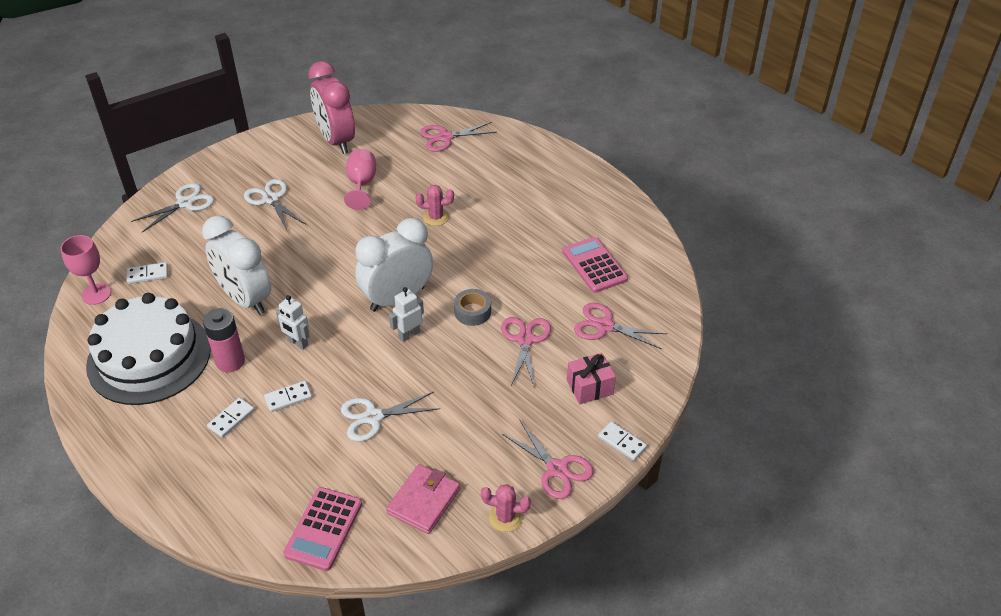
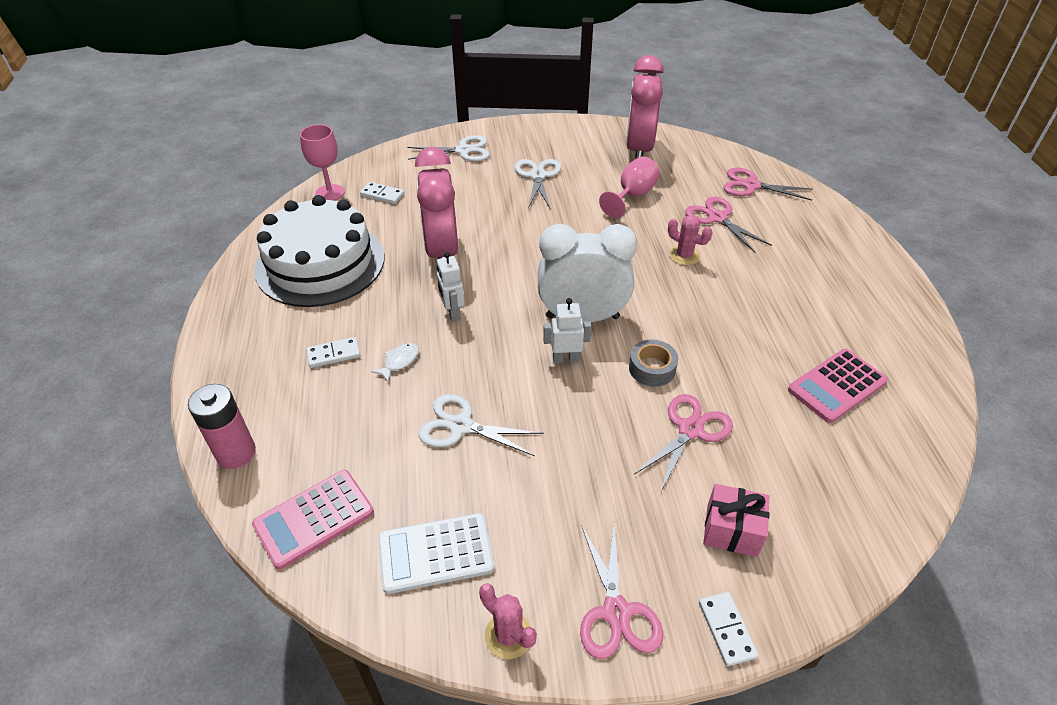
camera: 35 degrees right, 0 degrees up
white clock [202,215,271,315] -> pink clock [415,147,458,259]
pink battery [203,308,245,372] -> pink battery moved to [188,384,256,469]
white domino [264,381,312,412] -> white fish [371,343,419,382]
pink wallet [386,464,460,534] -> white calculator [378,513,494,594]
pink calculator [563,237,628,293] -> pink calculator turned 135 degrees counterclockwise [788,349,888,423]
pink scissors [574,303,667,349] -> pink scissors moved to [685,197,772,253]

